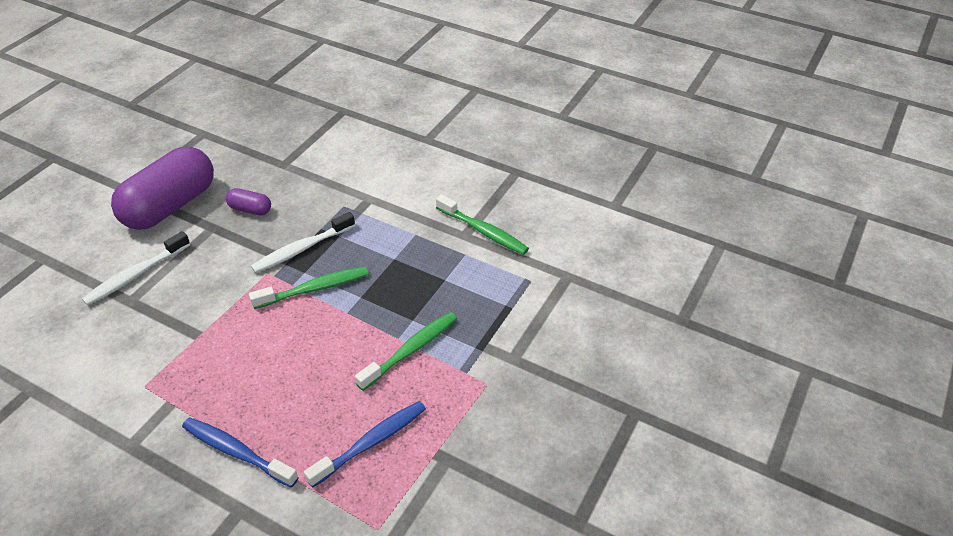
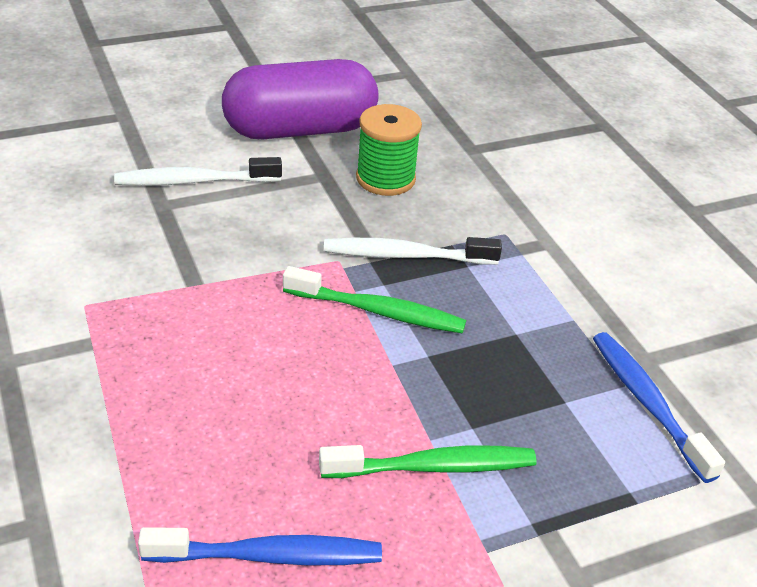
camera: 35 degrees right, 5 degrees down
blue toothbrush [182,417,299,488] -> blue toothbrush moved to [593,332,725,483]
purple capsule [226,188,271,216] -> green spool [356,104,422,196]
green toothbrush [436,194,529,255] -> none

